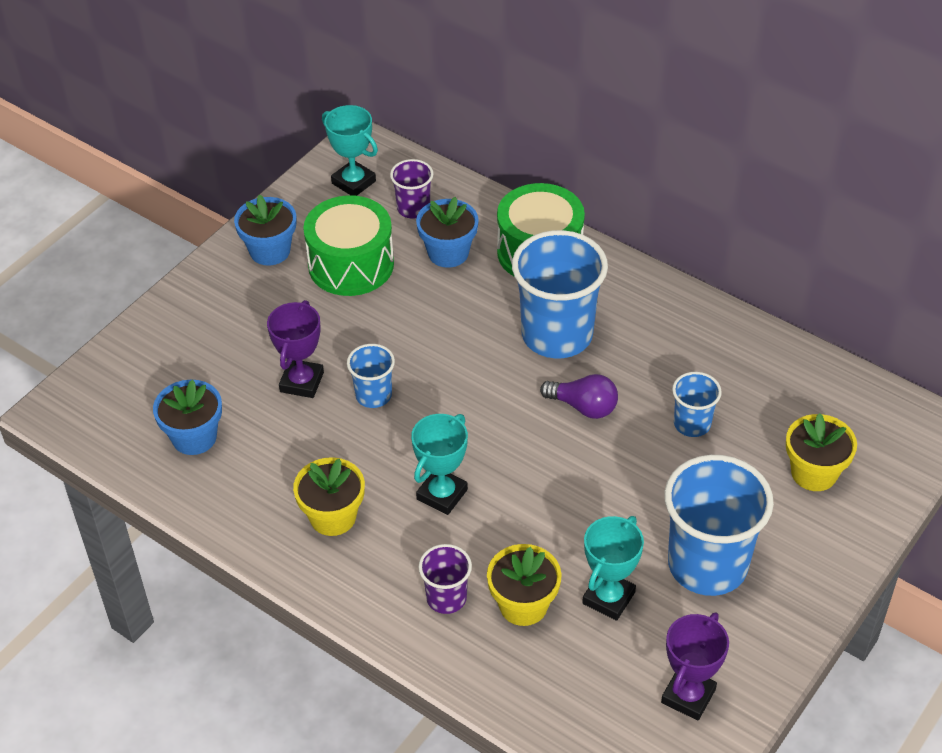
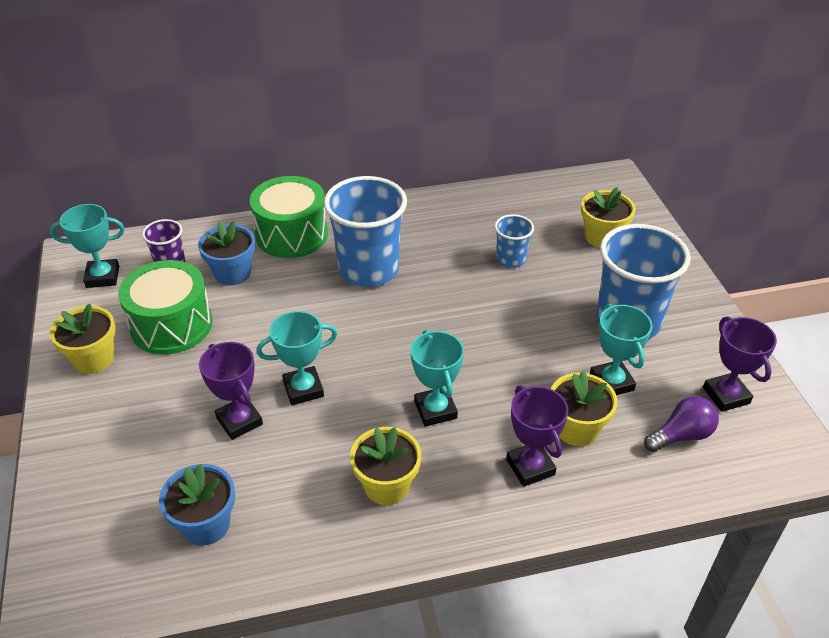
camera: 50 degrees left, 5 degrees down
blue flower pot [234,194,296,265] -> yellow flower pot [50,303,116,374]
blue cup [347,344,395,408] -> turquoise trophy [256,311,337,405]
purple cup [419,544,472,614] -> purple trophy [506,385,568,487]
purple light bulb [540,374,618,419] -> purple light bulb moved to [644,396,719,452]

